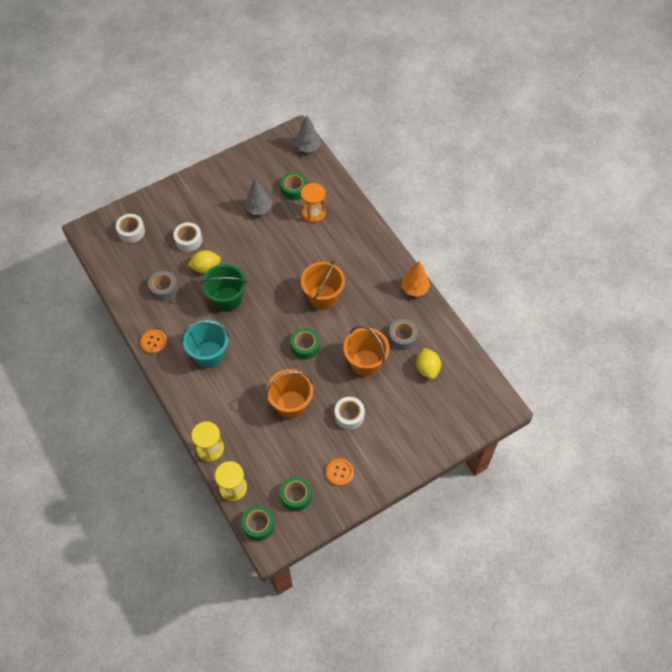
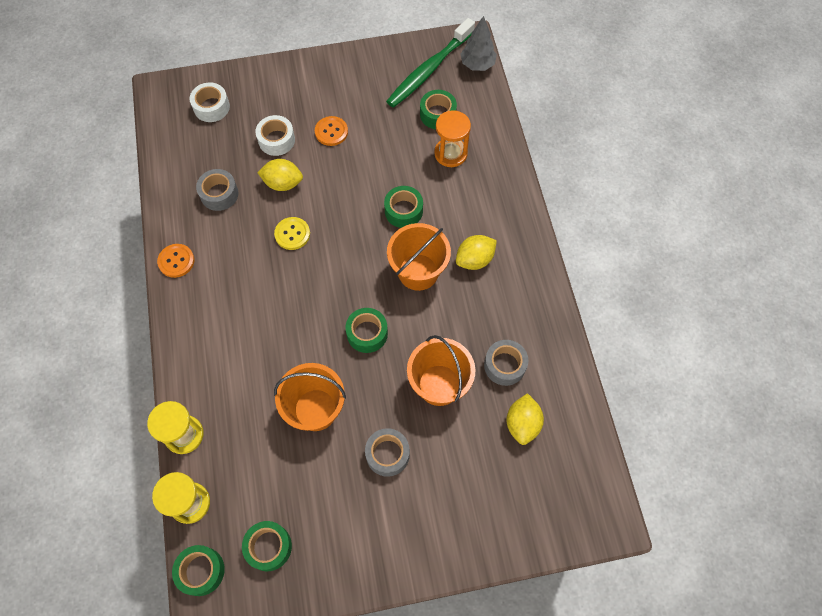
camera: 20 degrees right, 5 degrees up
turquoise bucket [182,319,230,368] -> none
green bucket [201,264,247,312] -> yellow button [274,217,310,250]
grey tree [245,179,272,215] -> none
orange button [326,458,354,486] -> orange button moved to [315,116,348,146]
white tape [335,397,365,430] -> grey tape [365,428,410,477]
orange tree [401,261,430,297] -> none
none -> green tape [384,186,423,228]
none -> green toothbrush [386,18,475,108]
none -> yellow lemon [456,235,497,270]

